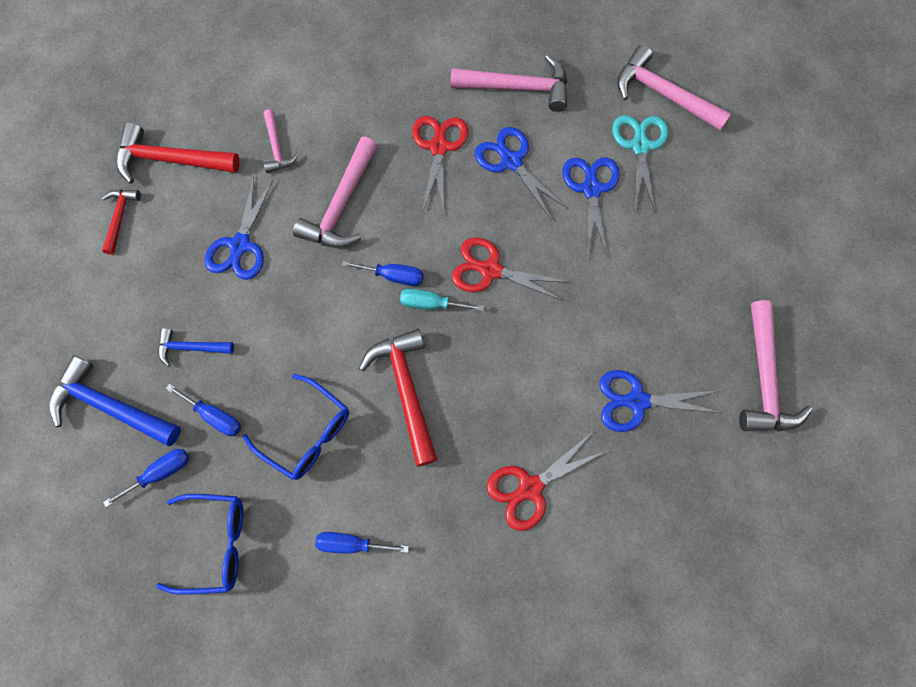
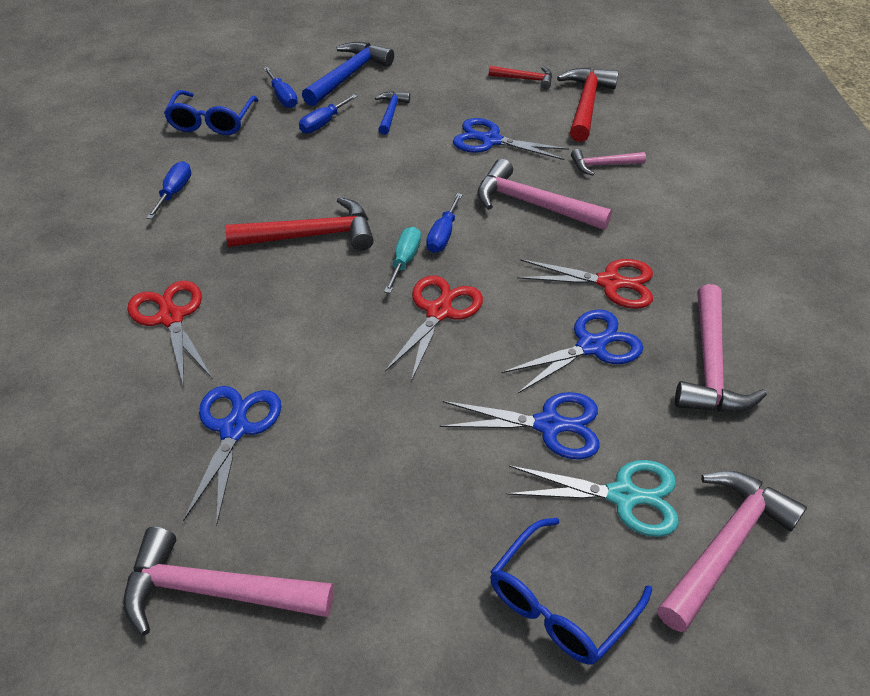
camera: 95 degrees right, 25 degrees down
blue glasses [243,374,349,480] -> blue glasses moved to [490,517,652,664]

